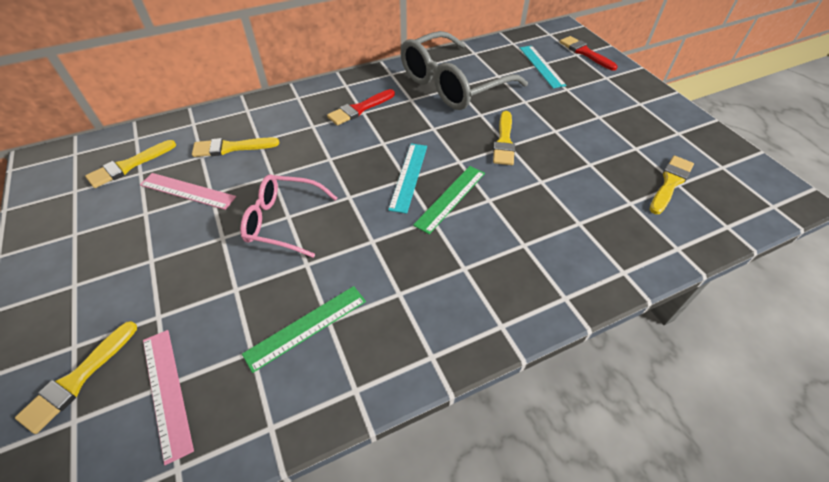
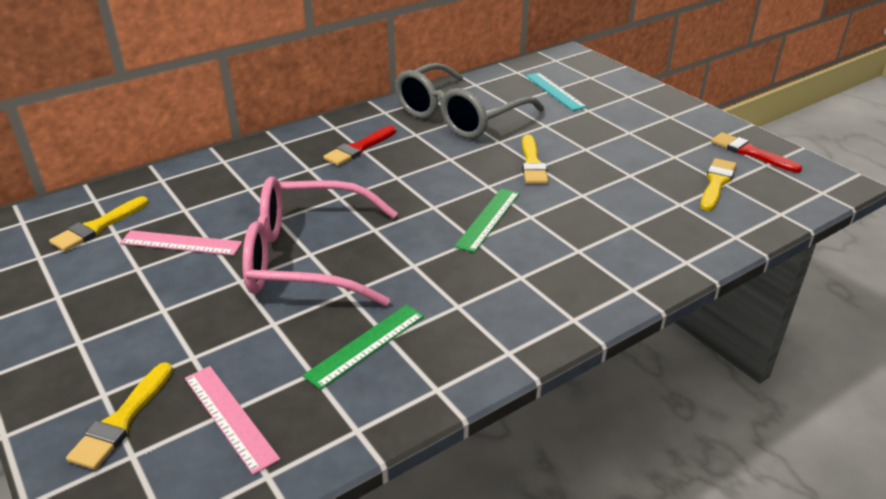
camera: 10 degrees left, 15 degrees down
yellow brush [192,137,279,157] -> none
pink glasses [240,174,337,258] -> pink glasses [242,176,398,306], size x1.67
turquoise ruler [388,144,427,214] -> none
red brush [560,36,617,71] -> red brush moved to [711,132,802,173]

